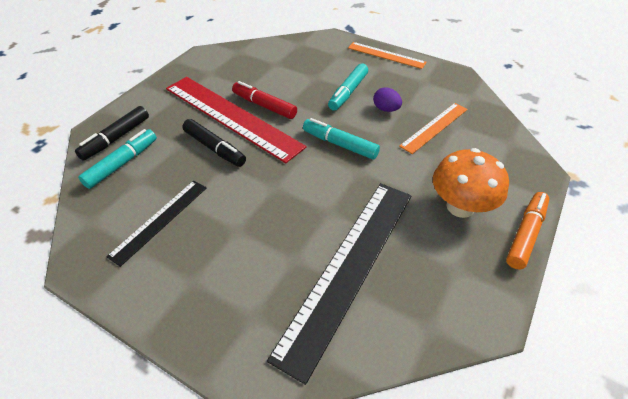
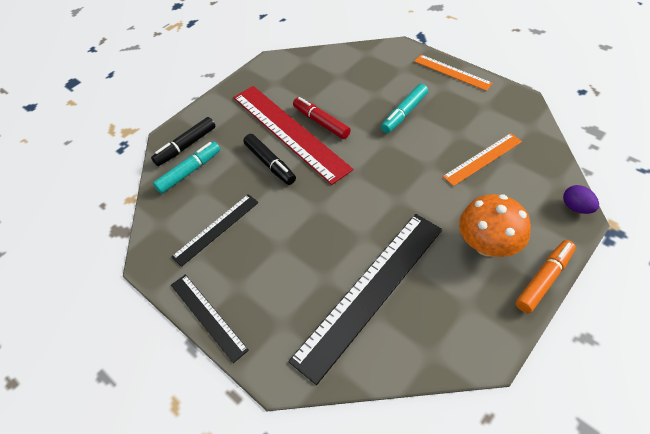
camera: 15 degrees right, 5 degrees up
turquoise marker [303,118,380,159] -> none
purple egg [373,87,402,112] -> purple egg moved to [563,185,599,214]
none -> black ruler [171,274,249,363]

